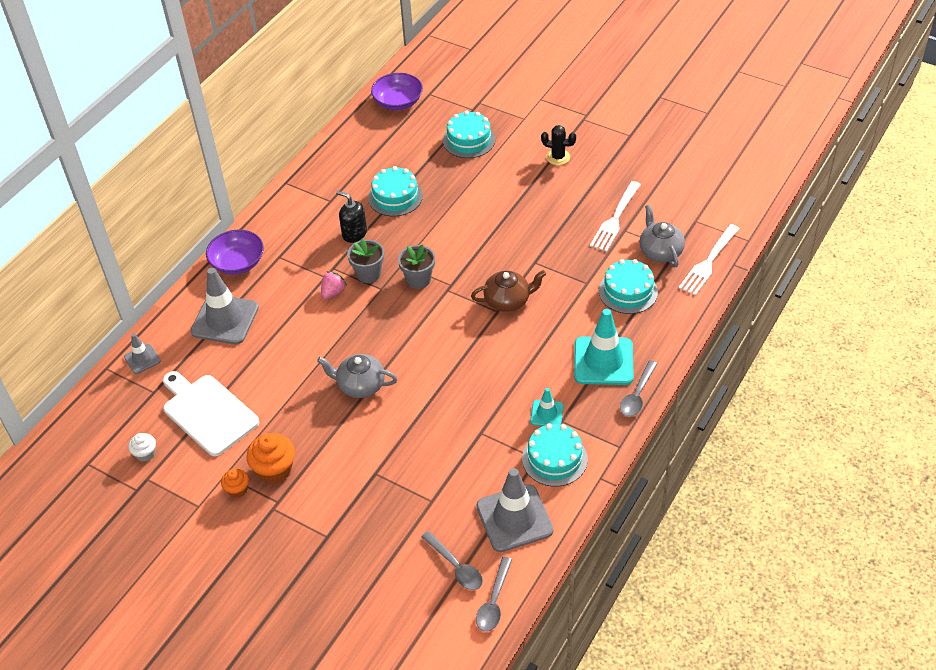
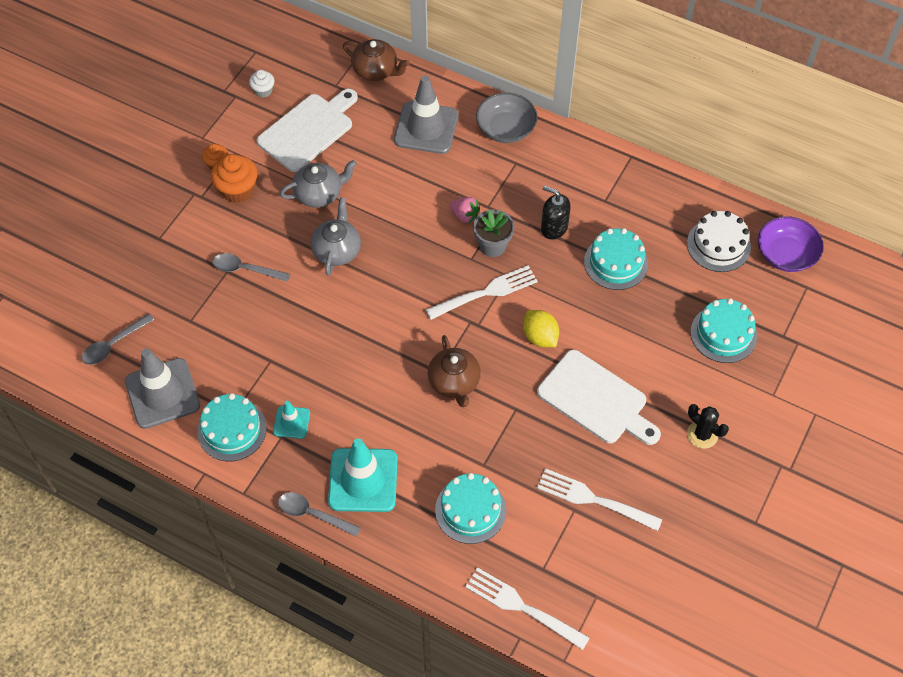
camera: 85 degrees right, 10 degrees up
grey traffic cone [124,333,161,374] -> brown teapot [343,39,410,81]
purple bowl [206,230,264,275] -> grey bowl [476,93,537,143]
black soap dispenser [336,191,367,243] -> black soap dispenser turned 90 degrees counterclockwise [541,186,571,240]
grey flower pot [398,244,435,289] -> white fork [426,265,538,320]
grey spoon [476,557,512,632] -> grey spoon moved to [212,253,290,282]
black cactus [541,125,576,165] -> black cactus turned 60 degrees counterclockwise [687,404,729,449]
grey teapot [639,205,685,267] -> grey teapot moved to [280,160,357,208]
none -> yellow lemon [523,310,559,347]
none -> white cutting board [537,350,661,445]
none -> white cake [687,211,751,272]

